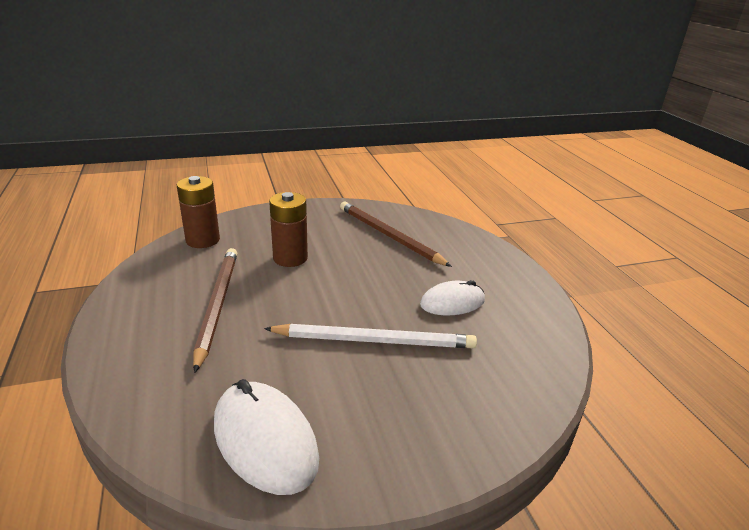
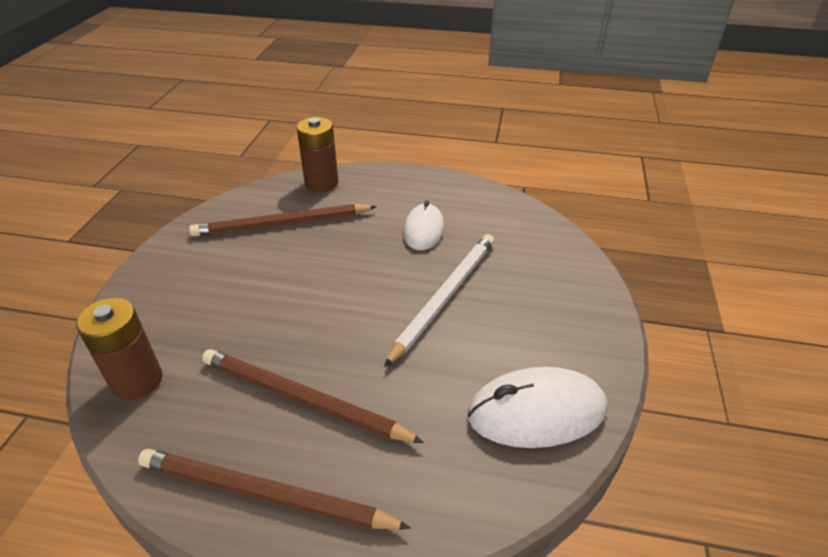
camera: 60 degrees left, 10 degrees up
brown battery [269,192,308,267] -> brown battery moved to [297,117,339,192]
none -> brown pencil [138,449,411,530]

